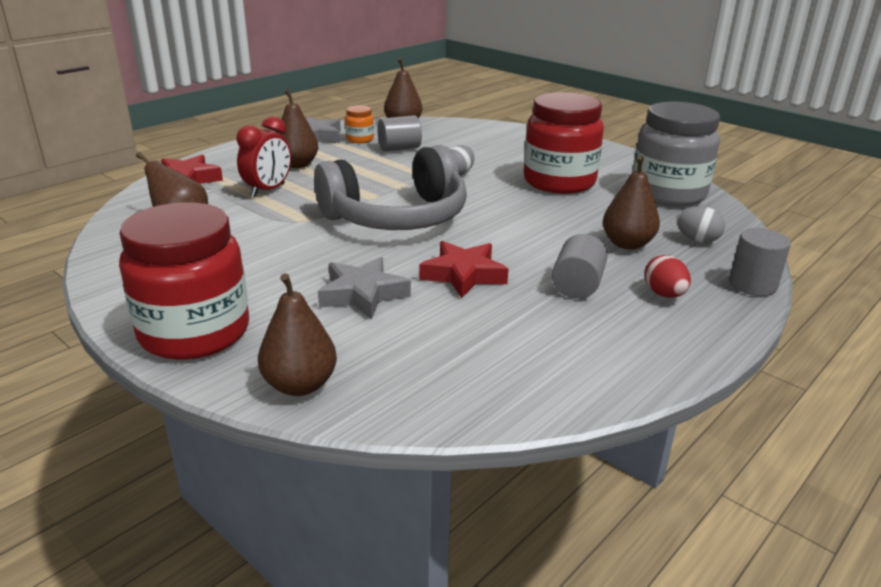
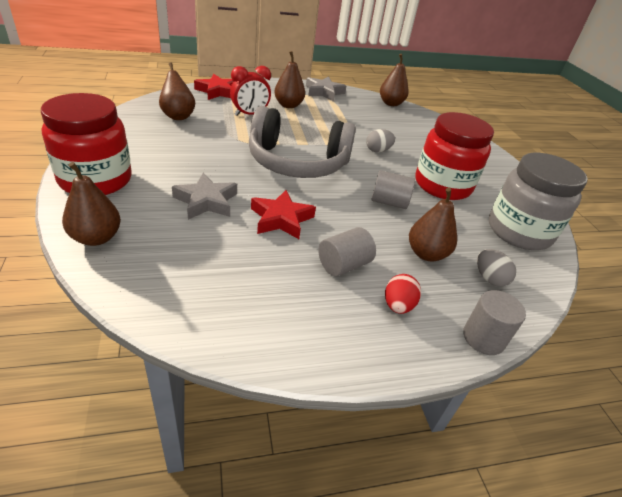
camera: 30 degrees right, 10 degrees up
orange jar [345,105,374,143] -> none
grey cylinder [378,115,422,151] -> grey cylinder moved to [372,170,415,209]

